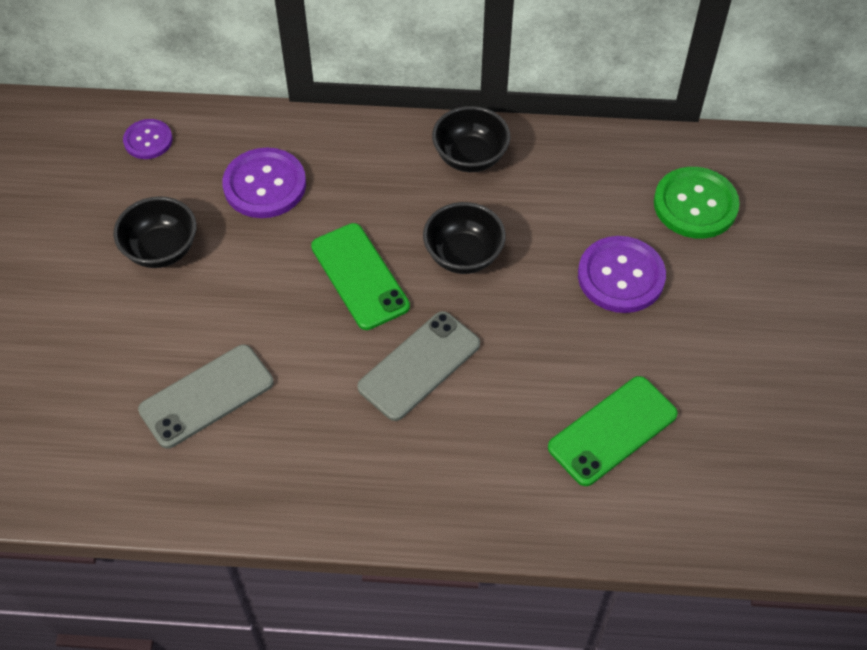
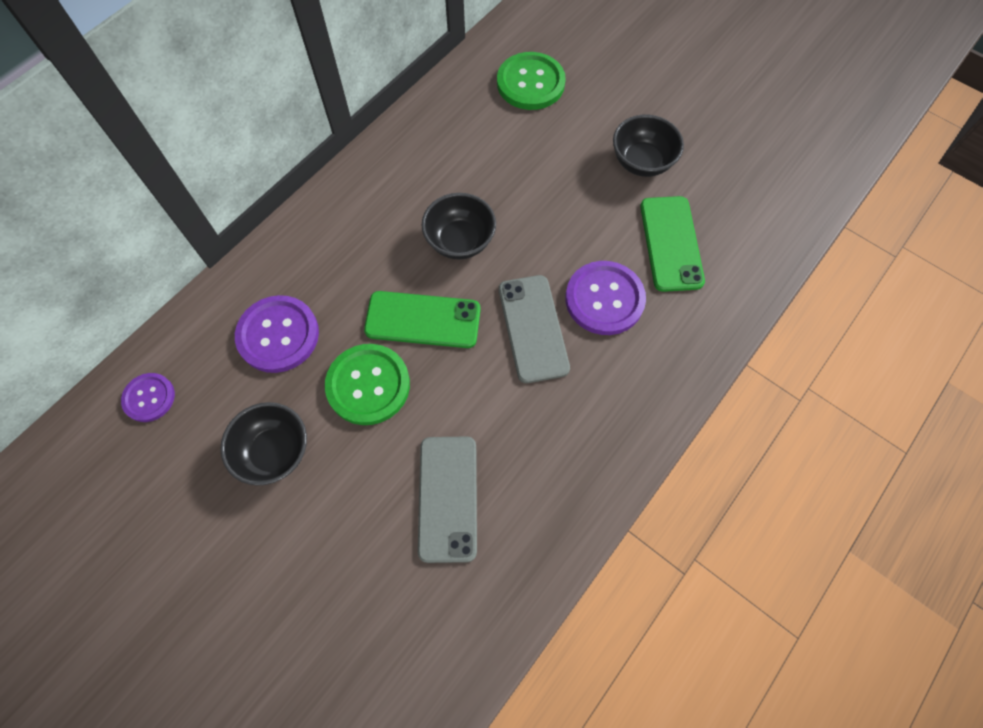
camera: 55 degrees left, 10 degrees up
black bowl [432,106,510,172] -> black bowl moved to [613,115,684,177]
purple button [578,236,666,313] -> purple button moved to [565,261,646,335]
none -> green button [325,344,410,425]

